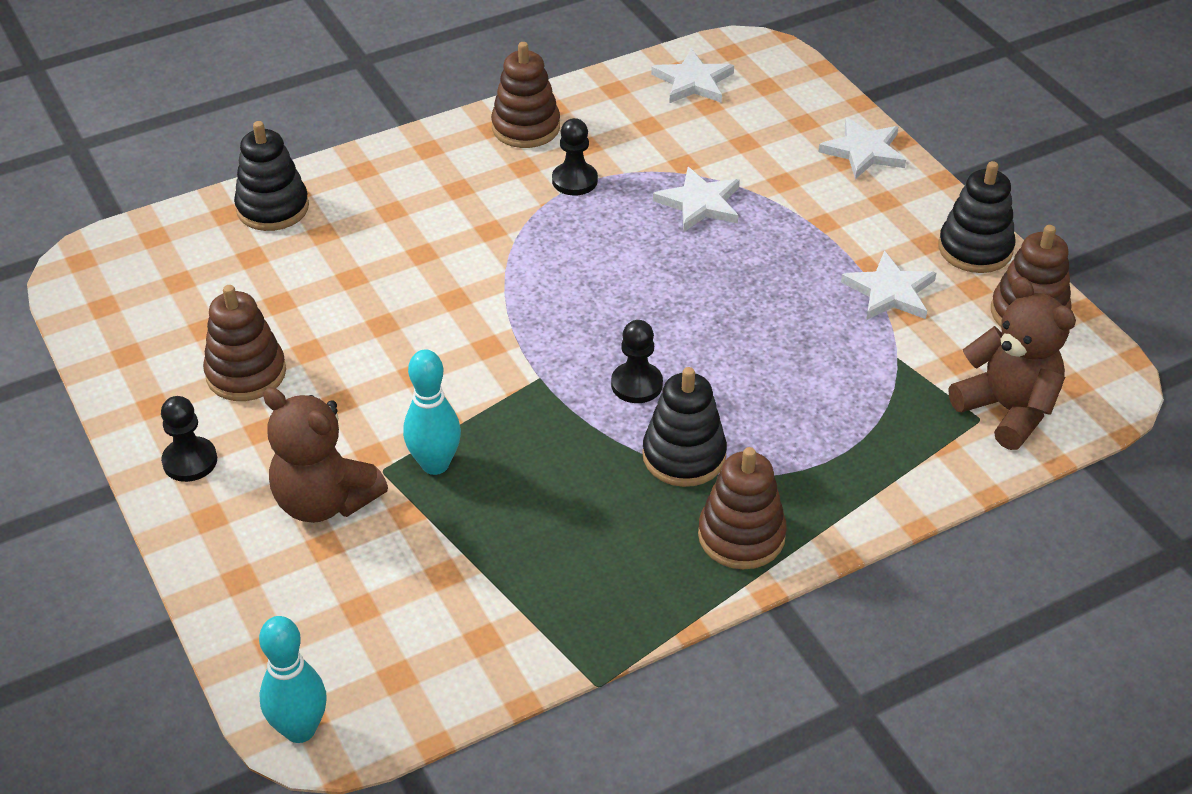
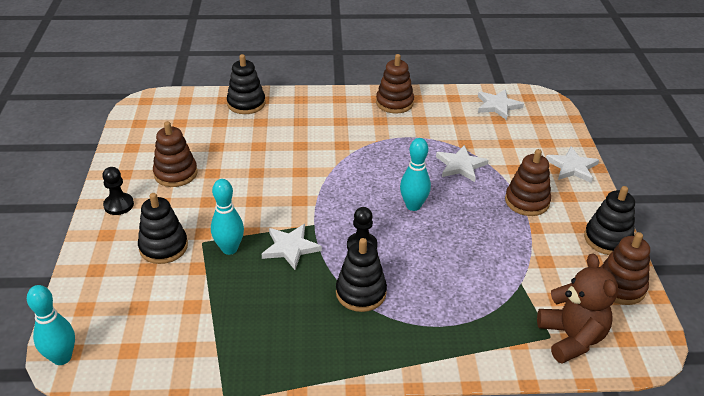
camera: 25 degrees right, 5 degrees down
brown teddy bear [263,387,388,523] -> black stacking toy [138,193,188,264]
black pawn [552,118,598,196] -> none
brown stacking toy [698,447,787,569] -> brown stacking toy moved to [505,149,551,216]
white star [841,251,936,320] -> white star moved to [262,224,322,270]
none -> turquoise bowling pin [400,138,431,211]

